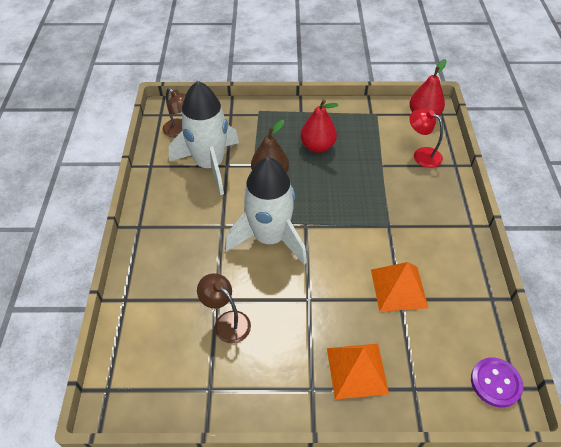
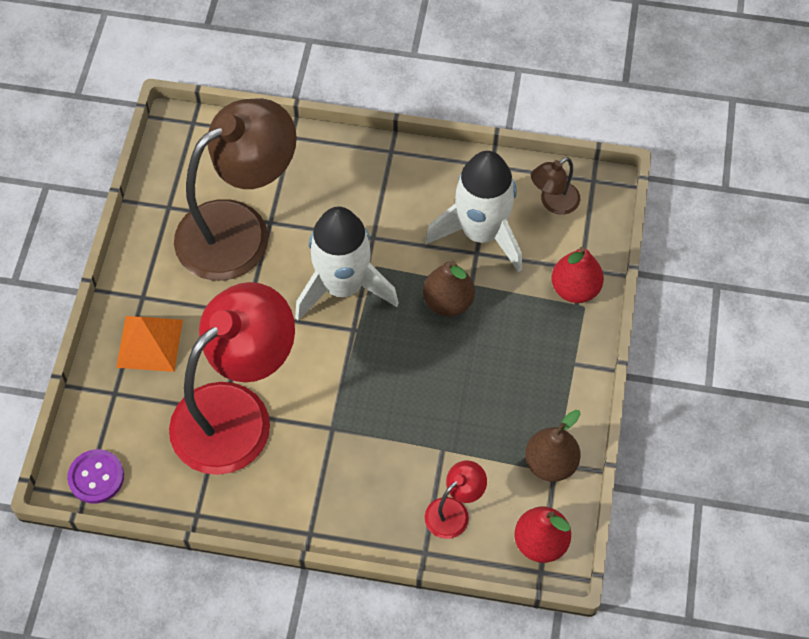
camera: 100 degrees right, 10 degrees up
brown lamp [197,273,251,343] -> brown lamp [174,98,297,281], size x2.36
red pear [300,100,339,153] -> red pear moved to [552,247,604,303]
orange pyramid [371,262,428,312] -> red lamp [169,282,295,475]
none -> brown pear [525,410,581,482]

